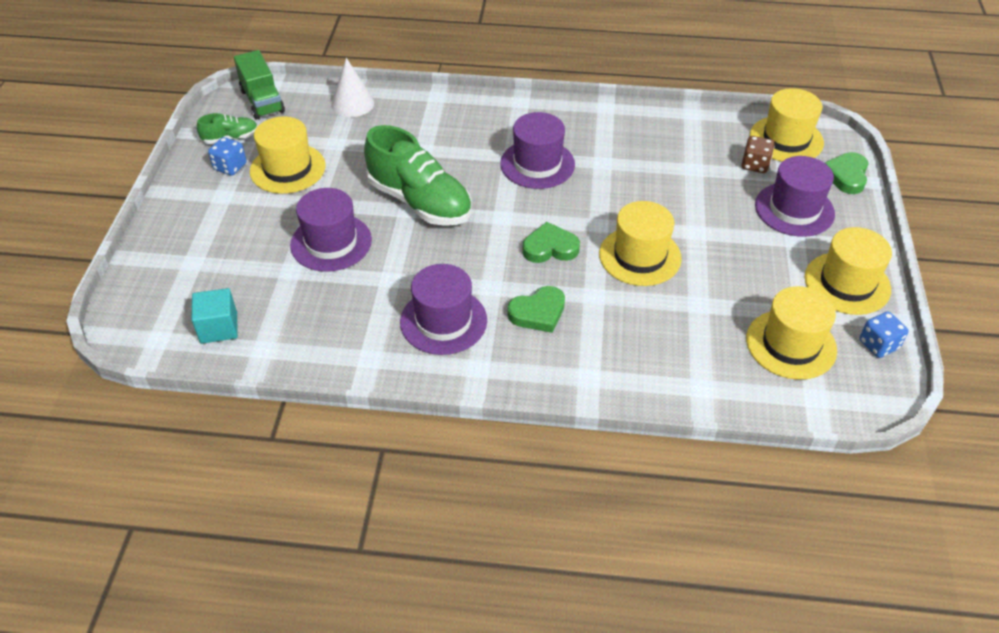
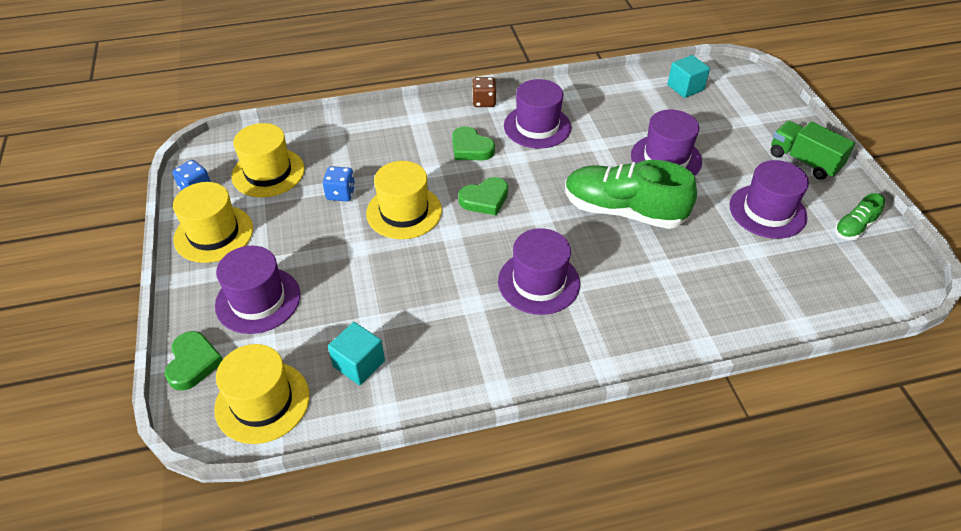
camera: 160 degrees right, 0 degrees up
blue dice [208,137,247,176] -> blue dice moved to [323,166,355,201]
green truck [234,50,285,119] -> green truck moved to [770,121,855,180]
yellow hat [250,116,326,194] -> purple hat [729,160,809,239]
white cone [331,58,374,117] -> none
green heart [508,286,565,333] -> green heart turned 90 degrees counterclockwise [452,126,495,160]
brown dice [741,136,775,173] -> brown dice moved to [472,77,496,107]
none -> turquoise cube [328,322,385,385]

